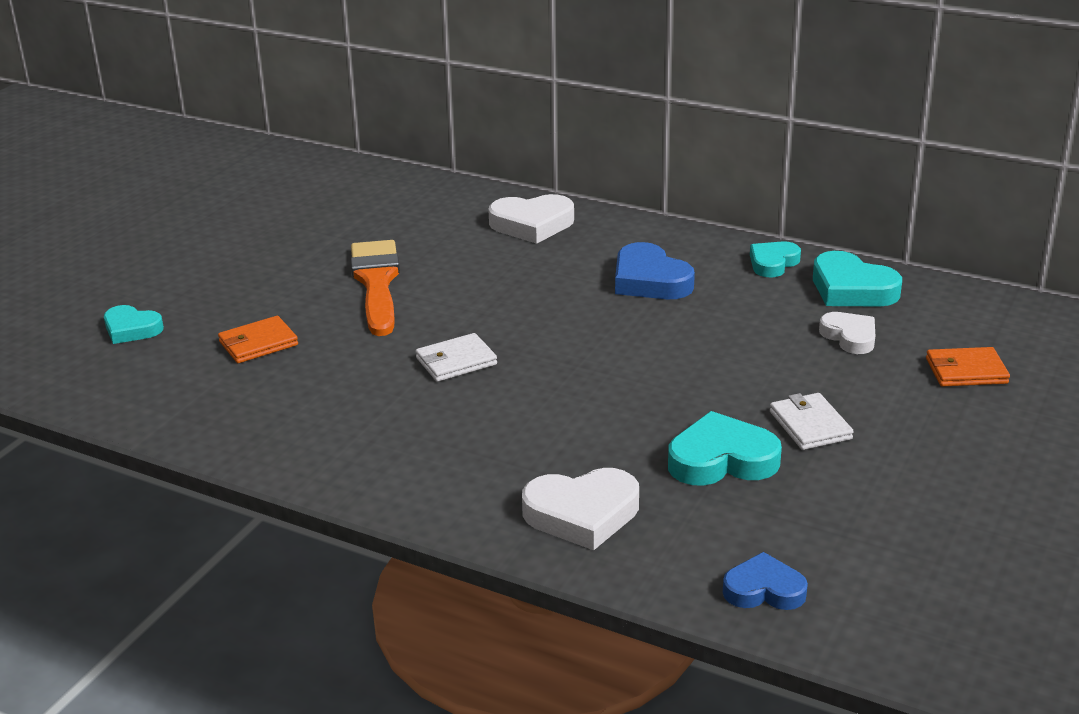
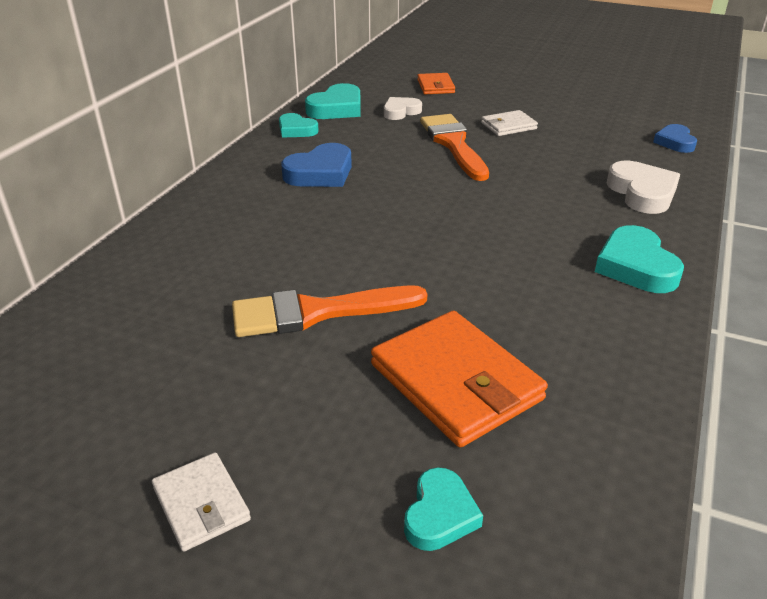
camera: 95 degrees left, 5 degrees up
orange wallet [218,316,298,363] -> orange wallet [371,311,548,448], size x1.89
white wallet [416,333,497,382] -> white wallet moved to [152,452,251,552]
white heart [488,194,574,244] -> none
turquoise heart [668,411,782,486] -> turquoise heart moved to [595,225,684,293]
none -> orange brush [420,114,489,181]

